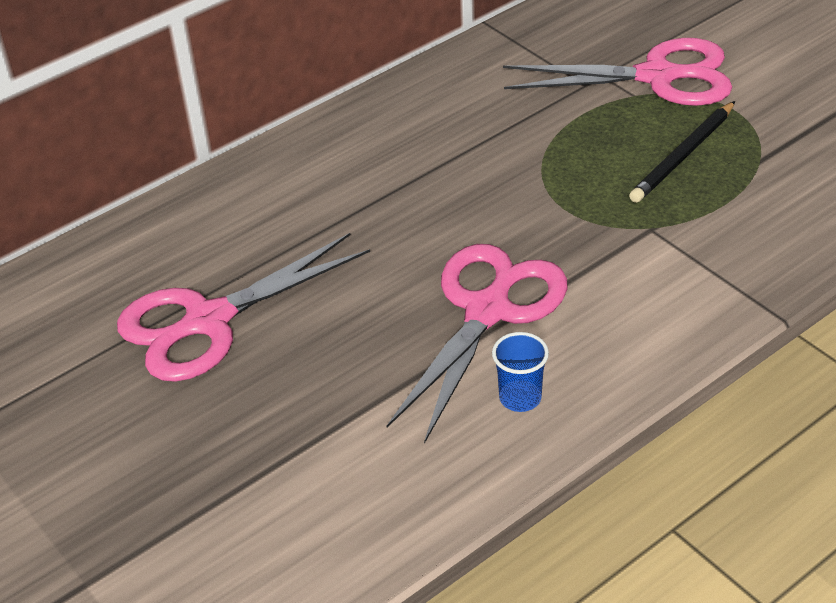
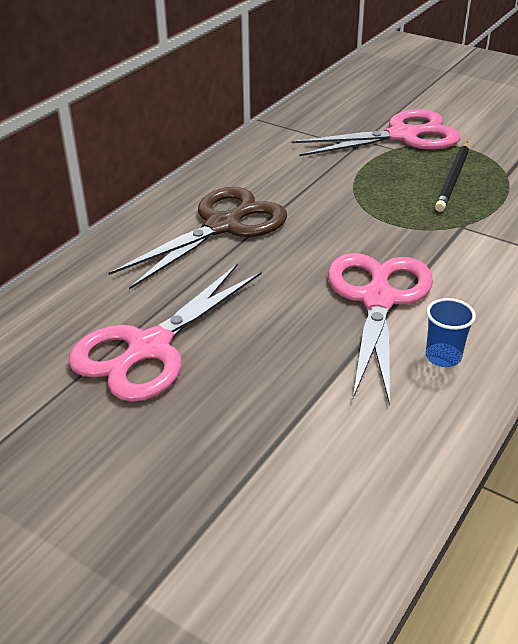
camera: 20 degrees left, 5 degrees down
none -> brown scissors [109,187,287,290]

